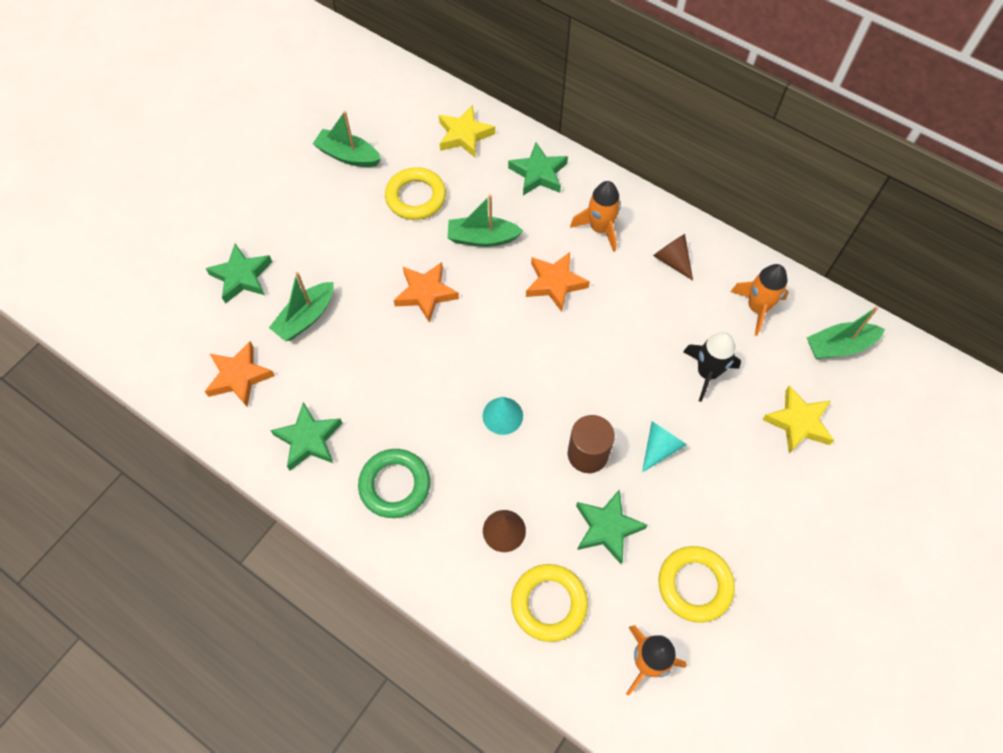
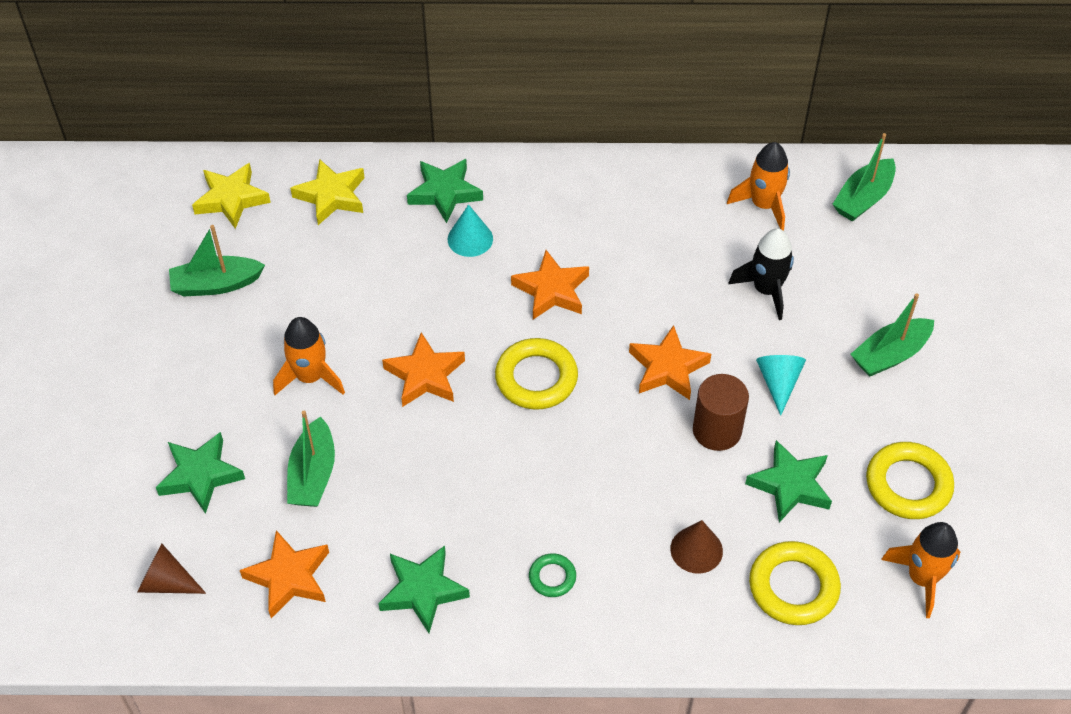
camera: 35 degrees left, 10 degrees down
green ring [358,449,430,518] -> green ring [529,553,576,597], size x0.53
yellow ring [385,167,446,220] -> yellow ring moved to [495,338,578,410]
green boat [448,195,523,247] -> green boat moved to [851,293,934,377]
turquoise cone [482,397,523,435] -> turquoise cone moved to [448,204,493,257]
orange rocket [570,181,621,252] -> orange rocket moved to [273,317,345,395]
brown cone [653,234,693,280] -> brown cone moved to [137,544,206,594]
yellow star [762,385,834,454] -> yellow star moved to [192,163,271,229]
none -> orange star [629,325,711,400]

